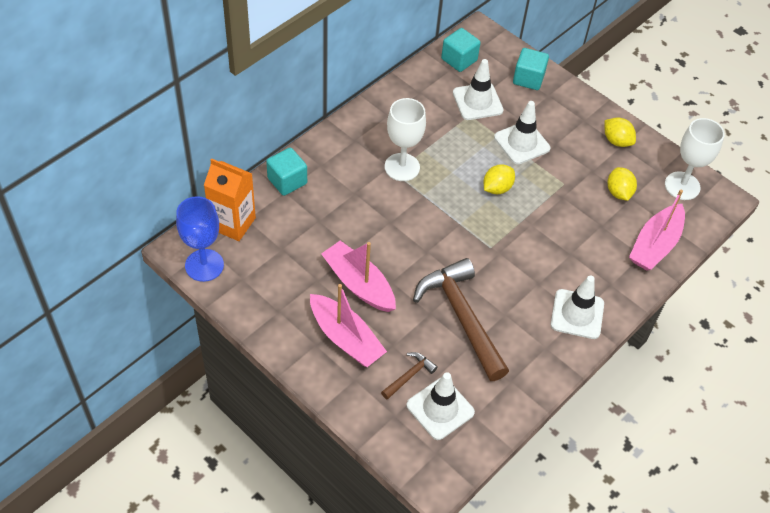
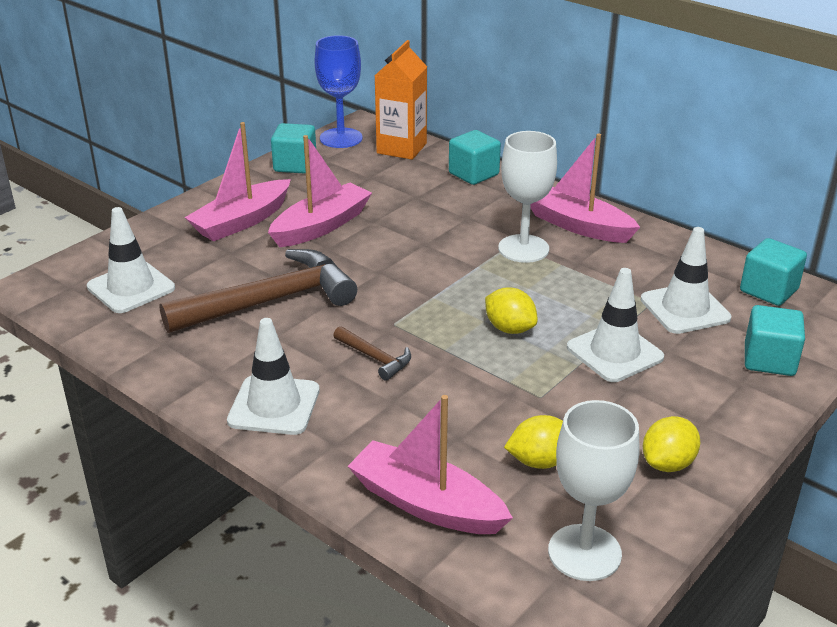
camera: 90 degrees right, 20 degrees down
brown hammer [381,352,438,400] -> brown hammer moved to [333,326,411,381]
none -> turquoise cube [271,123,316,174]
none -> pink boat [530,133,640,243]

